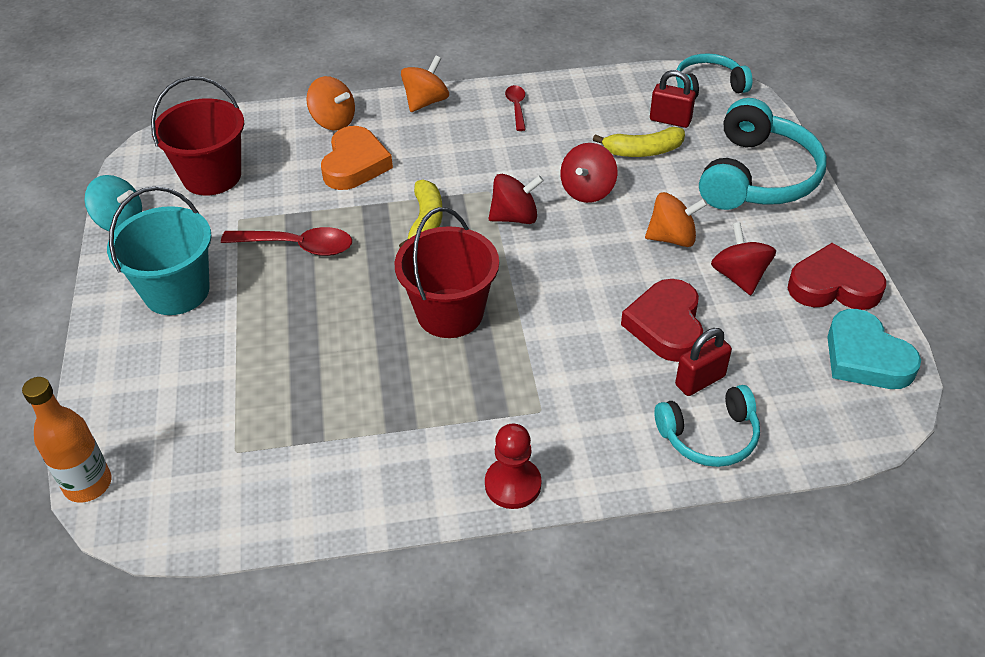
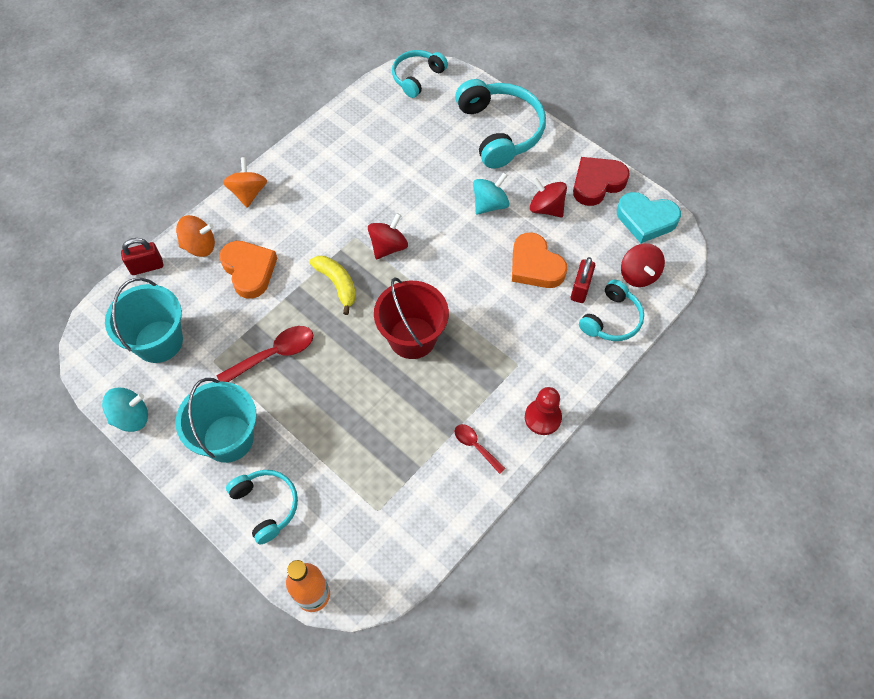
camera: 40 degrees left, 15 degrees up
red bucket [151,76,244,196] -> turquoise bucket [105,278,183,363]
red spoon [505,85,526,131] -> red spoon moved to [454,424,506,474]
red spinning top [560,143,617,203] -> red spinning top moved to [621,243,665,287]
yellow banana [593,127,685,157] -> none
red heart [621,279,703,362] -> orange heart [512,232,567,288]
orange spinning top [645,192,707,247] -> turquoise spinning top [473,172,510,215]
red padlock [650,70,696,128] -> red padlock moved to [121,238,163,275]
none -> turquoise headphones [226,470,298,544]

